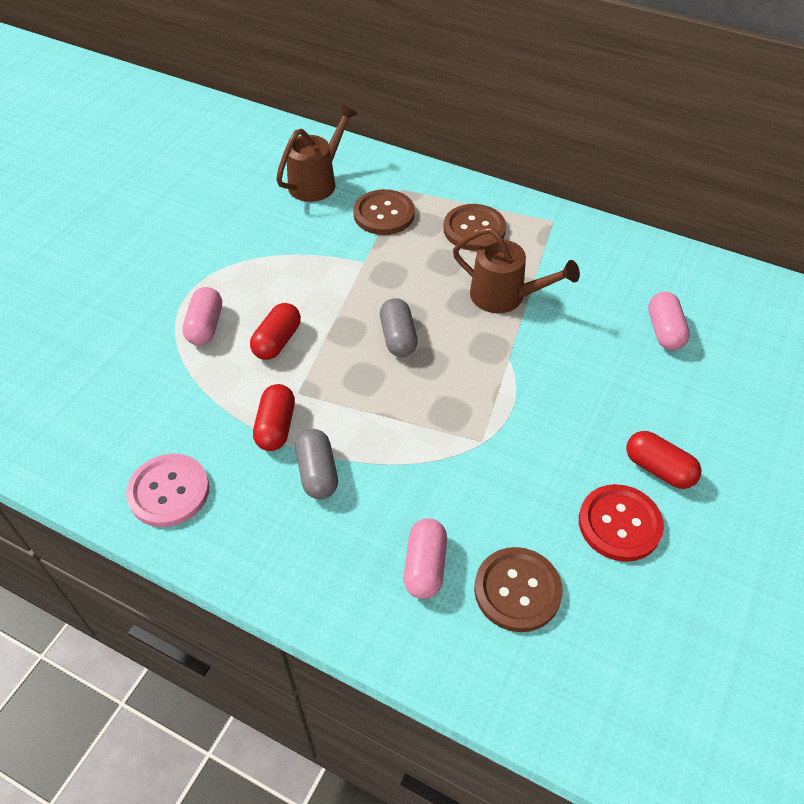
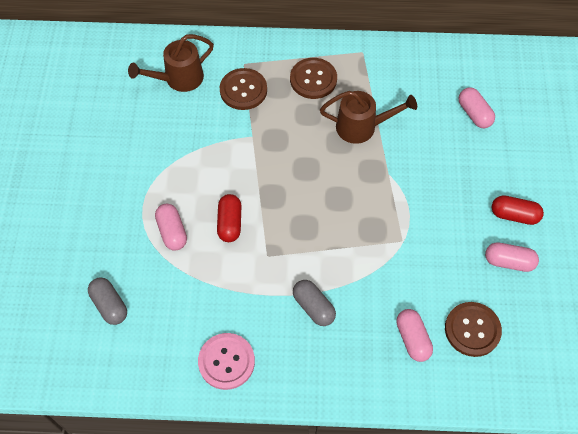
camera: 25 degrees left, 10 degrees up
red capsule [253,384,295,451] -> none
brown watering can [276,104,358,202] -> brown watering can turned 135 degrees counterclockwise [128,34,214,92]
grey capsule [380,298,418,357] -> grey capsule moved to [88,277,127,325]
red button [579,484,664,562] -> pink capsule [485,242,539,272]

